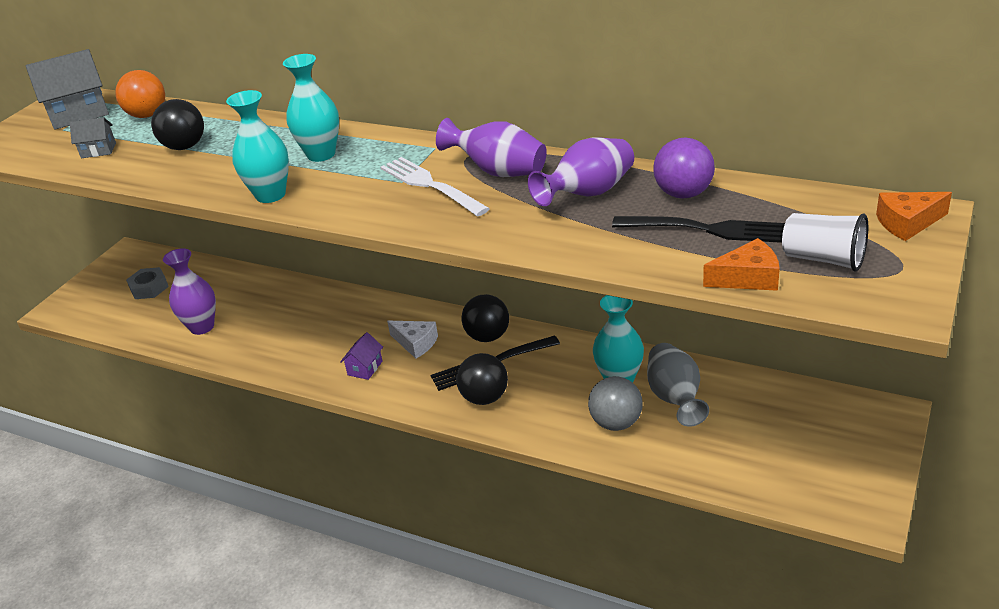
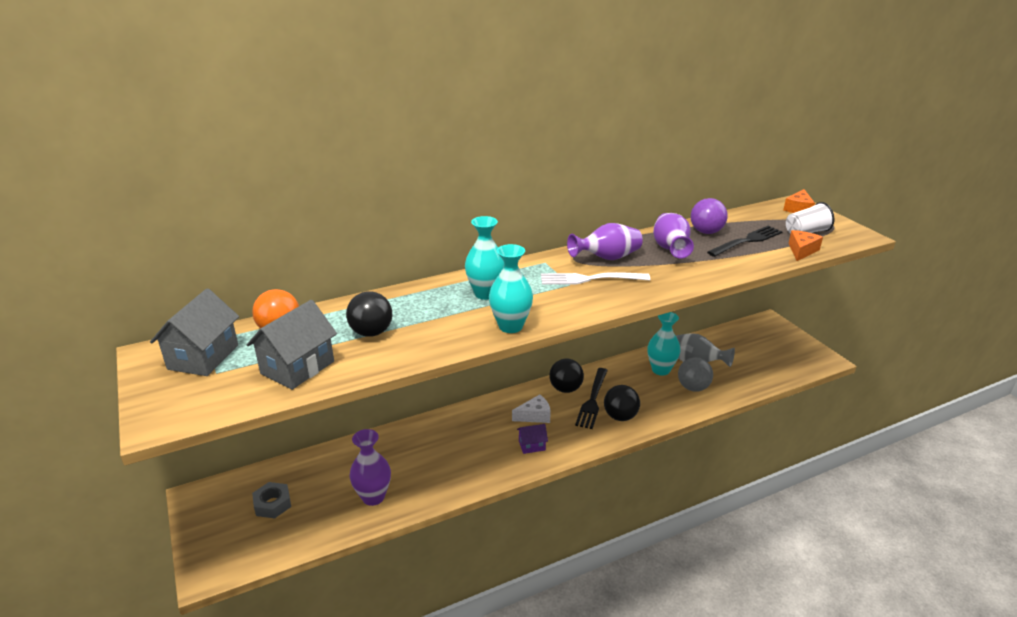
camera: 55 degrees left, 5 degrees down
grey house [70,117,116,158] -> grey house [247,300,337,390], size x1.90
purple house [340,332,383,380] -> purple house turned 75 degrees counterclockwise [517,424,548,454]

